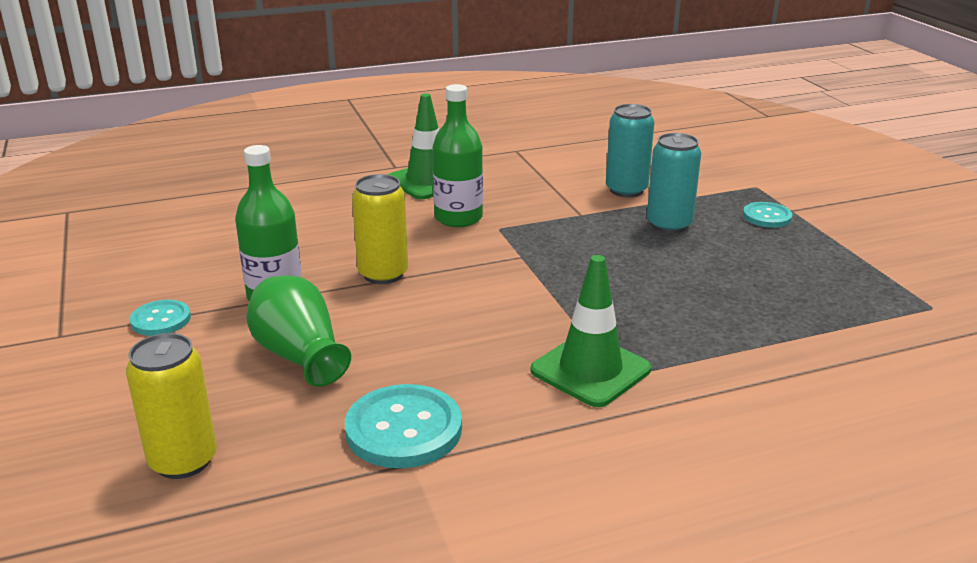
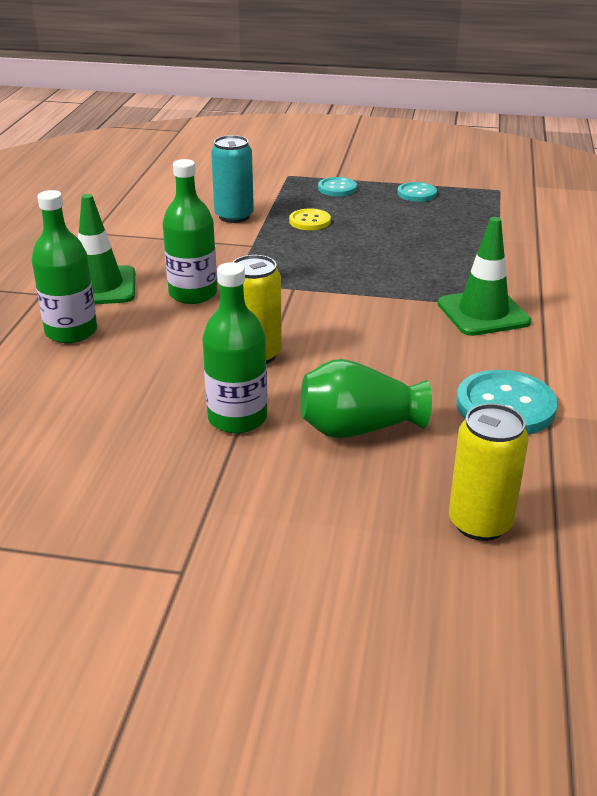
camera: 60 degrees left, 5 degrees up
turquoise button [130,300,191,336] -> turquoise button moved to [397,182,437,202]
turquoise can [647,133,701,233] -> yellow button [289,209,331,230]
none -> green bottle [31,190,97,343]

